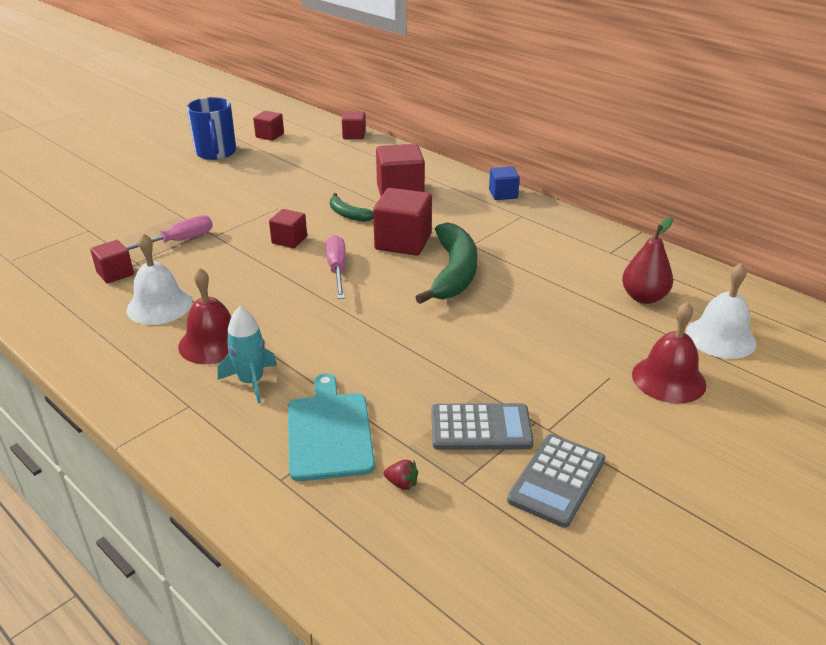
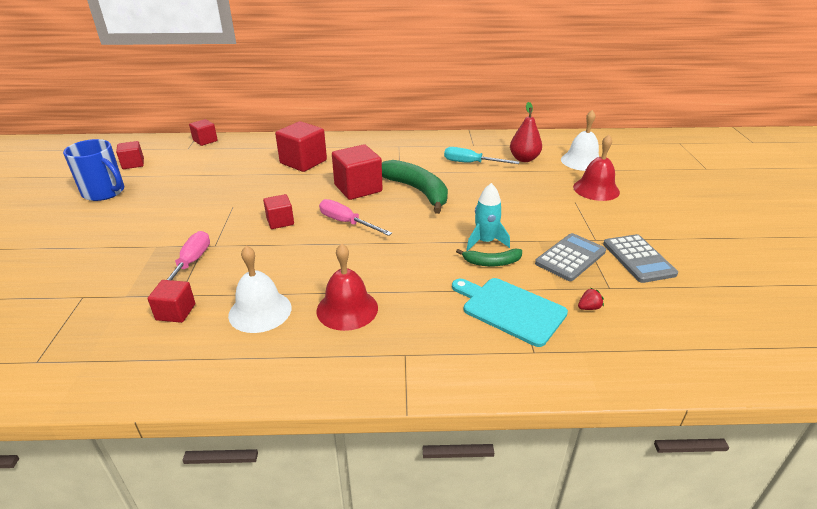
camera: 45 degrees left, 0 degrees up
turquoise rocket [218,306,277,404] -> turquoise rocket moved to [466,183,510,251]
green banana [330,193,373,222] -> green banana moved to [456,248,522,266]
blue cube [489,167,520,200] -> none
none -> turquoise screwdriver [444,147,519,164]

